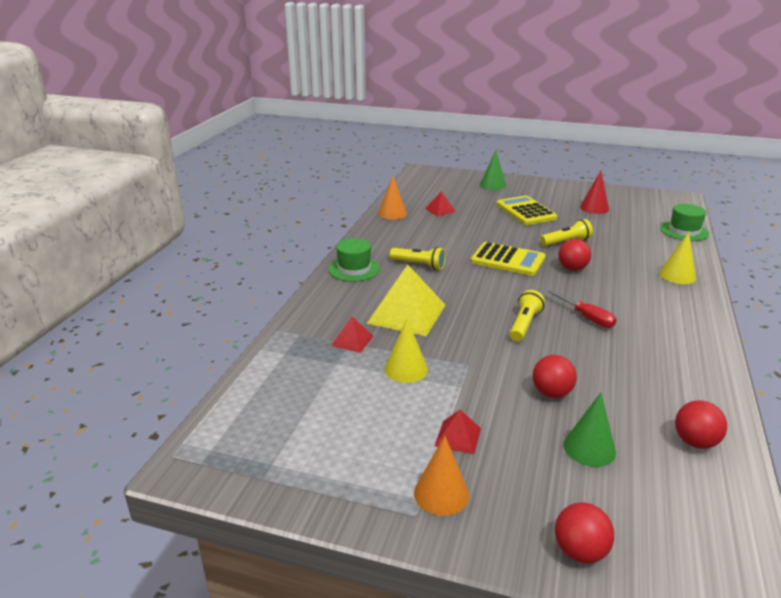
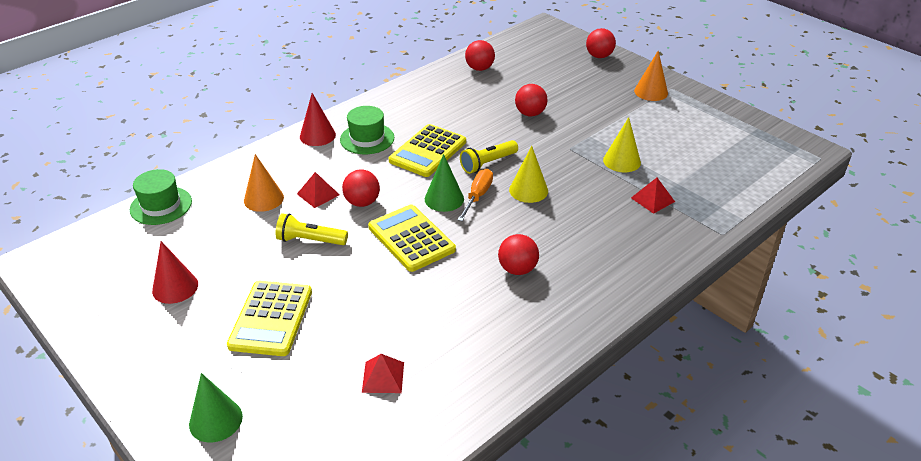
camera: 150 degrees left, 10 degrees up
green hat [329,238,380,282] -> green hat moved to [340,106,394,154]
yellow pyramid [367,265,445,336] -> none
orange cone [378,176,407,219] -> orange cone moved to [244,154,284,212]
yellow flashlight [390,247,446,270] -> red ball [498,234,539,275]
red pyramid [435,410,481,455] -> red pyramid moved to [297,172,340,208]
red screwdriver [547,290,617,328] -> yellow calculator [389,124,466,177]
green cone [563,393,616,467] -> green cone moved to [425,154,464,212]
yellow cone [659,232,696,284] -> yellow cone moved to [509,146,548,203]
none -> red cone [300,93,336,146]
none -> orange screwdriver [457,169,493,221]

